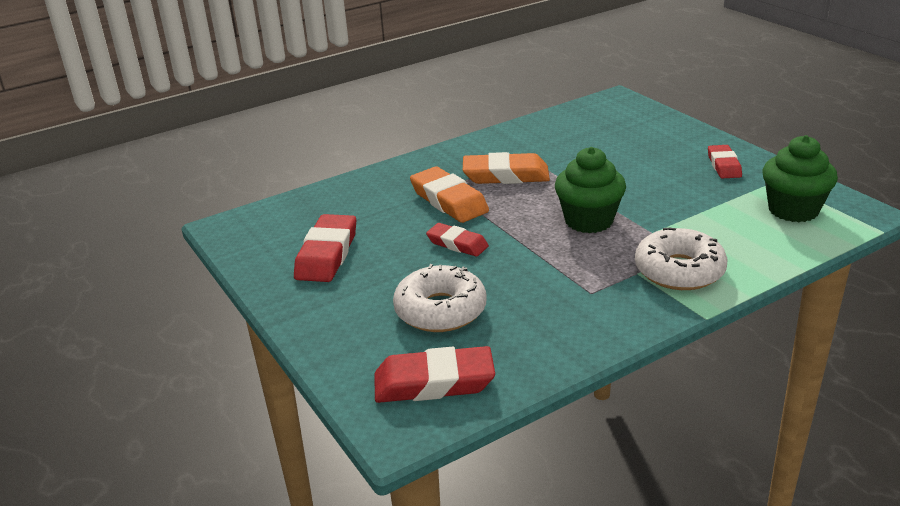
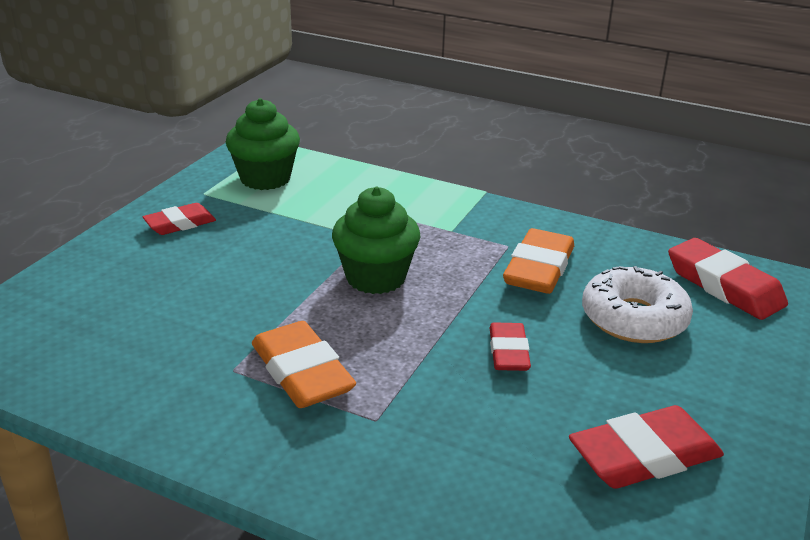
camera: 125 degrees left, 0 degrees up
orange eraser [410,167,489,223] -> orange eraser moved to [503,228,574,294]
white donut [635,228,727,290] -> none

